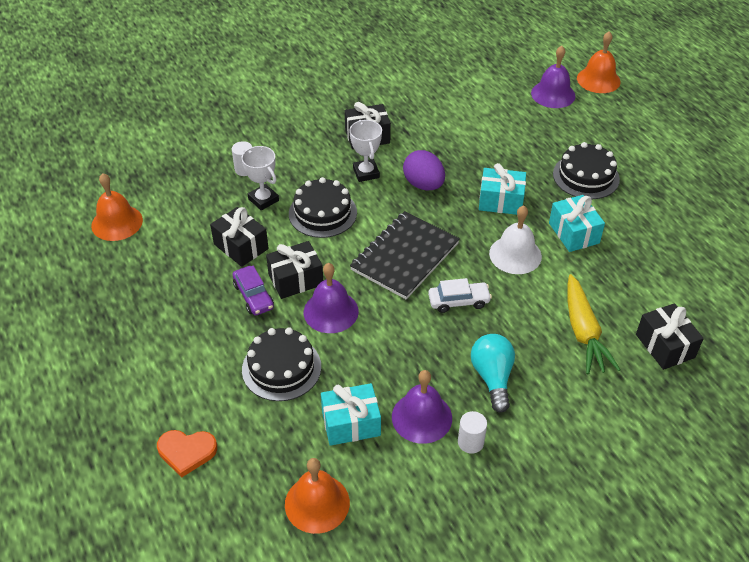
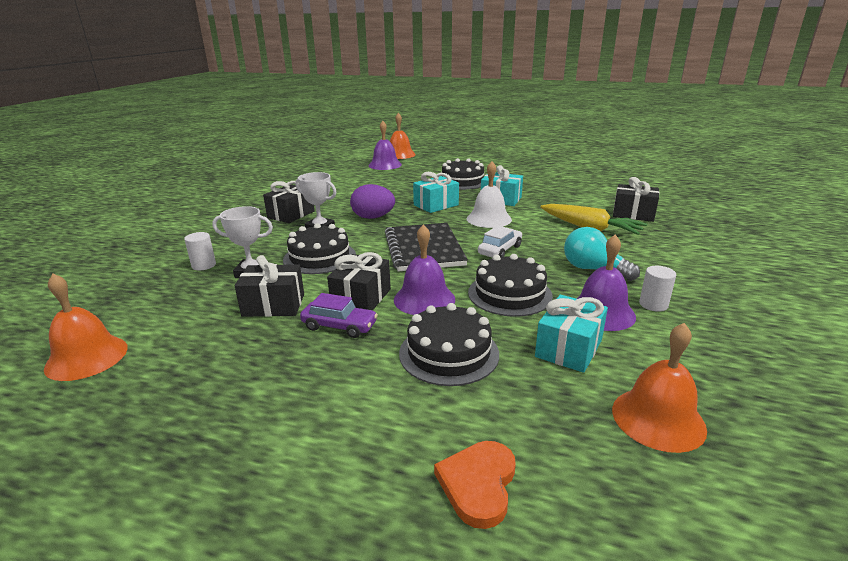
camera: 45 degrees left, 20 degrees down
orange heart [157,430,217,478] -> orange heart turned 150 degrees clockwise [434,441,516,529]
none -> black cake [468,254,553,317]

